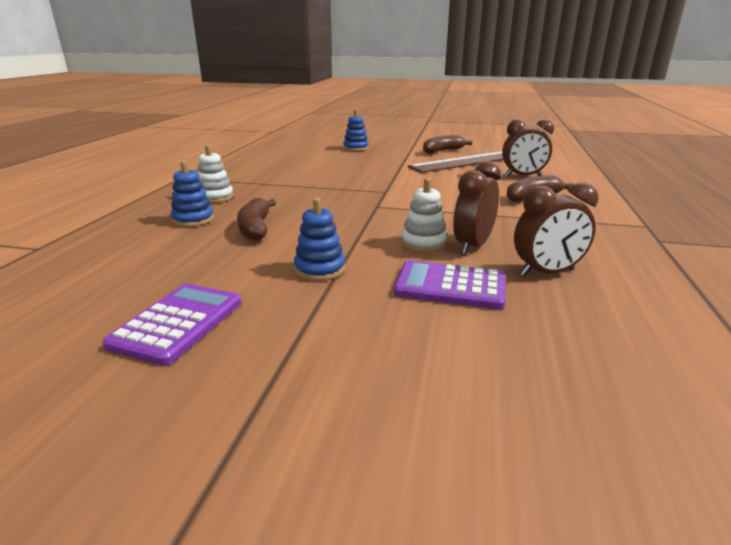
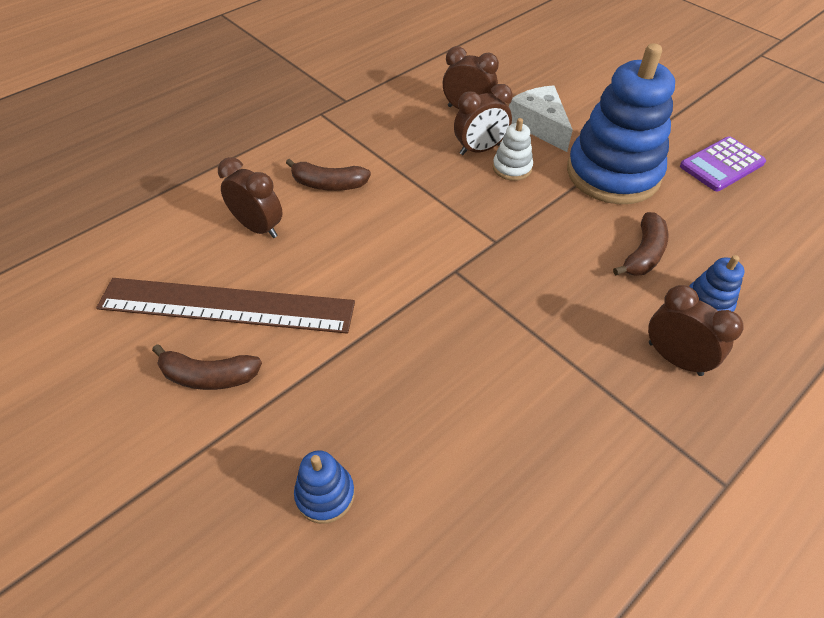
camera: 145 degrees left, 25 degrees up
white stacking toy [198,145,234,203] -> brown clock [648,285,744,376]
blue stacking toy [294,198,345,281] -> blue stacking toy [567,43,675,204], size x2.34
purple calculator [394,260,505,310] -> white cheese [509,85,573,152]

